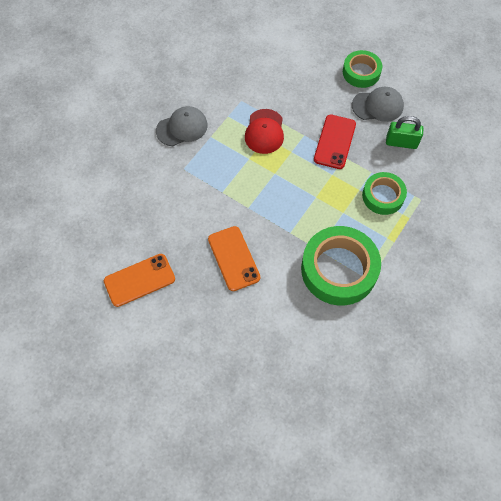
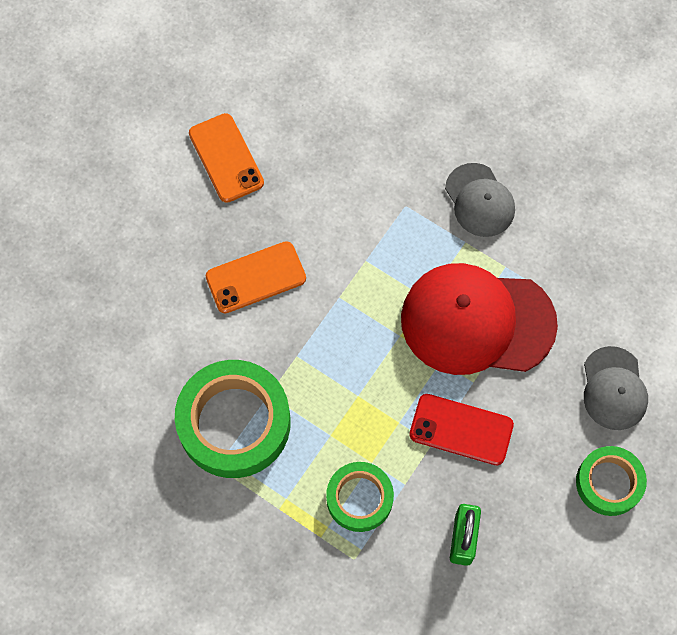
camera: 90 degrees right, 5 degrees up
red cap [245,109,284,154] -> red cap [401,263,558,375], size x1.83
grey cap [352,87,404,122] -> grey cap moved to [584,346,648,430]

